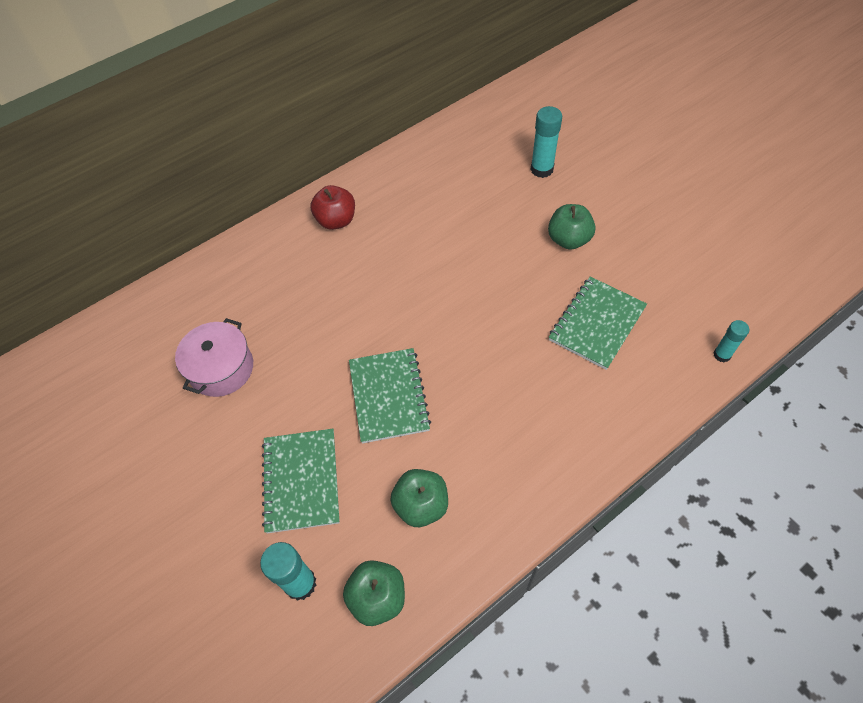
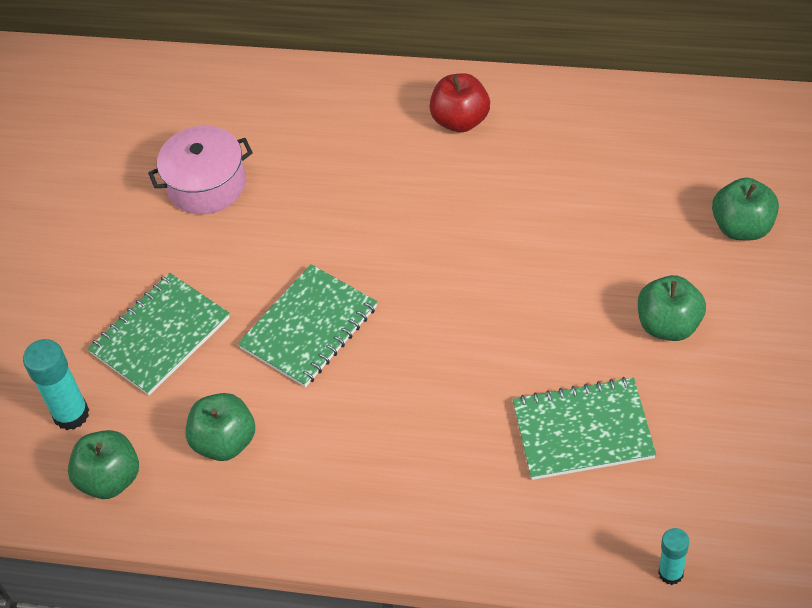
camera: 50 degrees right, 5 degrees down
turquoise glue stick [530,106,562,178] -> green apple [712,178,779,240]

